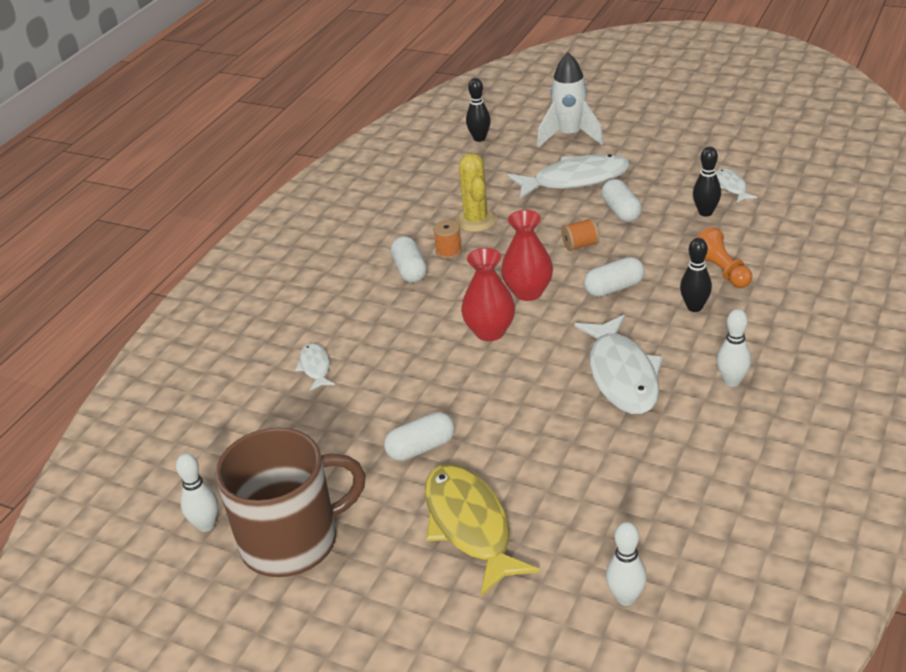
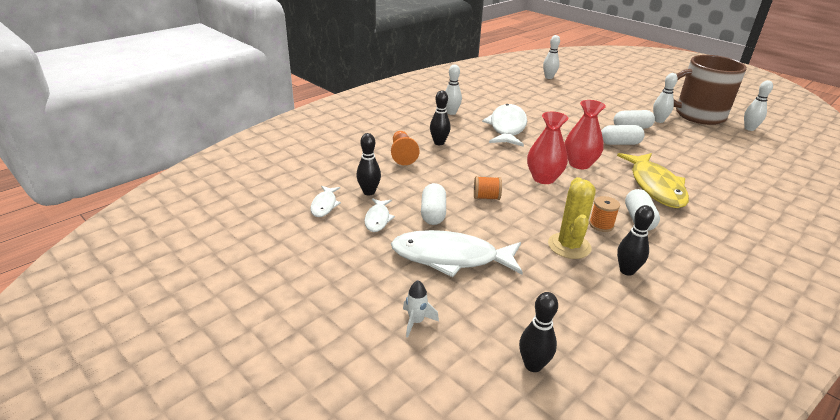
camera: 165 degrees left, 5 degrees down
white fish [295,343,335,391] -> white fish moved to [365,198,395,232]
yellow fish [425,464,540,596] -> yellow fish moved to [617,153,689,208]
white rocket [537,52,604,148] -> white rocket [403,280,439,338], size x0.46
white capsule [584,257,645,297] -> white capsule moved to [601,125,645,145]
none -> black bowling pin [617,205,654,276]
none -> white bowling pin [653,73,678,123]

